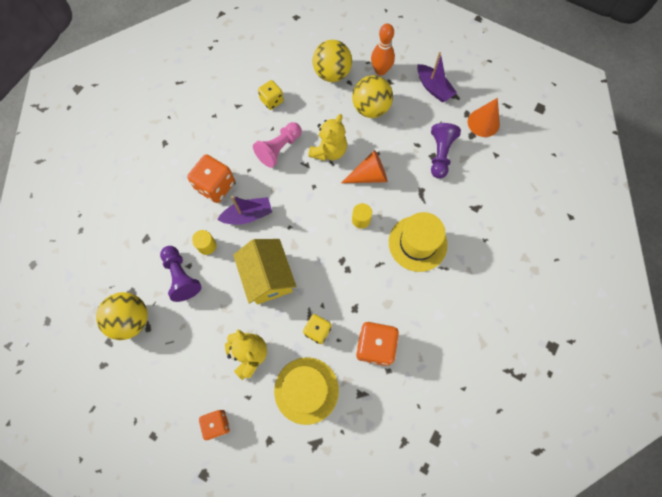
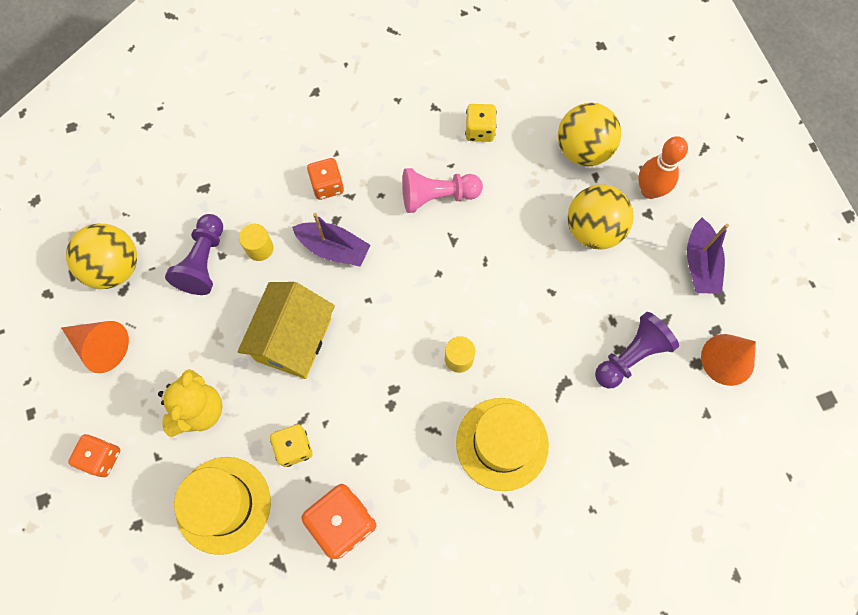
camera: 40 degrees right, 0 degrees up
orange dice [187,154,235,203] -> orange dice [307,158,344,200], size x0.63
yellow teddy bear [308,114,347,161] -> none
orange cone [341,150,388,183] -> orange cone moved to [61,321,129,373]

